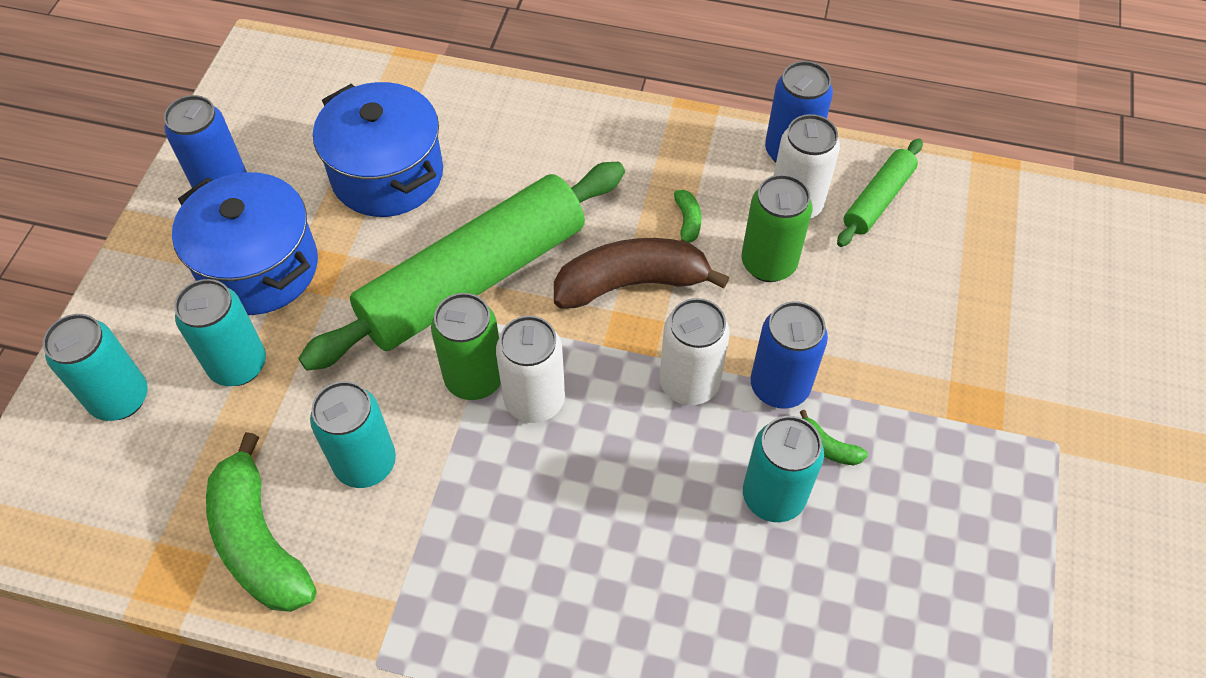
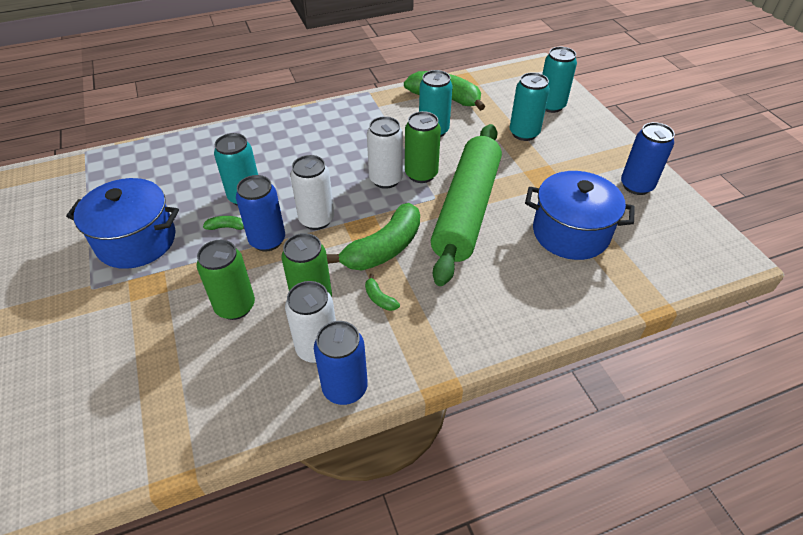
camera: 145 degrees right, 10 degrees down
blue pot [172,172,318,315] -> blue pot moved to [66,178,179,269]
brown banana [554,238,729,309] -> green banana [326,203,420,271]
green rolling pin [837,138,923,247] -> none
none -> green can [197,240,255,320]

